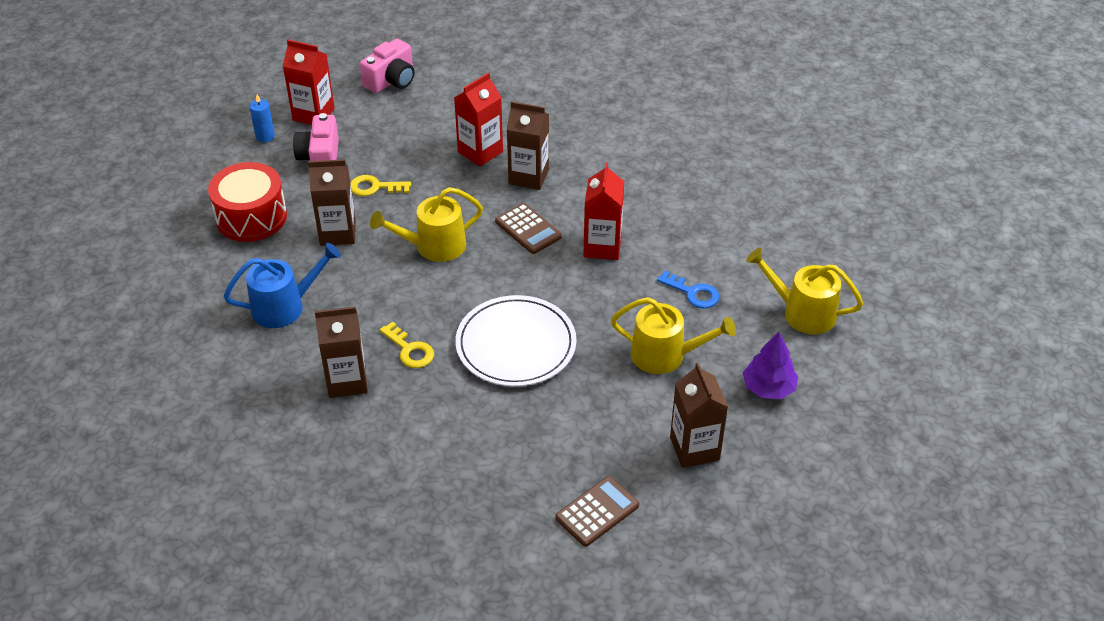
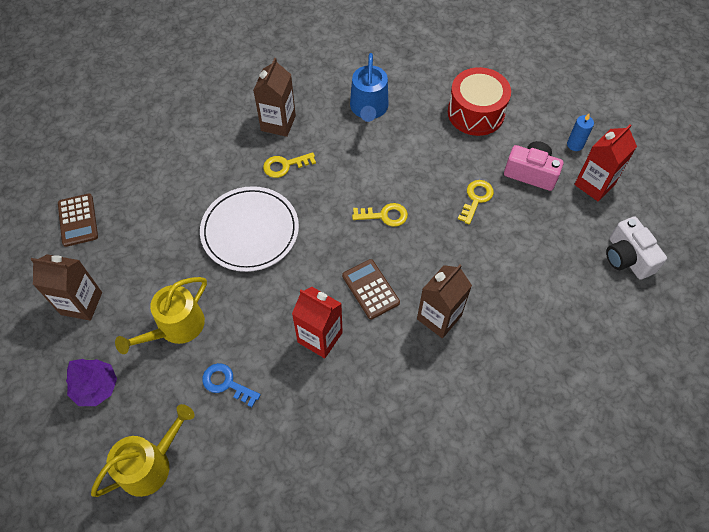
camera: 115 degrees right, 15 degrees up
brown carton [308,159,356,246] -> none
pink camera [360,39,415,93] -> white camera [606,216,667,280]
yellow watering can [370,187,483,262] -> yellow key [352,203,408,227]
red carton [454,73,503,167] -> none
brown calculator [495,203,562,254] -> brown calculator turned 75 degrees clockwise [342,259,400,320]
blue key [657,270,720,309] -> blue key turned 60 degrees clockwise [202,363,261,407]

